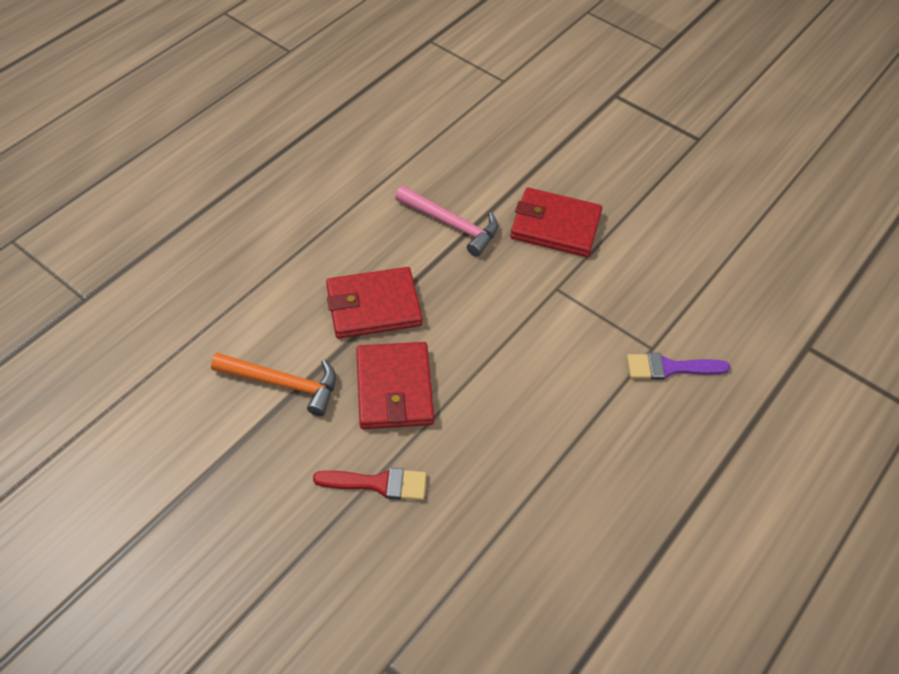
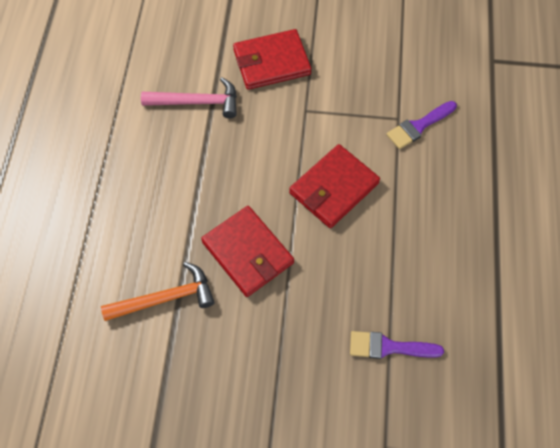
camera: 30 degrees left, 10 degrees up
red brush [313,468,427,500] -> none
red wallet [326,267,422,339] -> red wallet moved to [289,144,380,228]
none -> purple brush [350,331,444,359]

